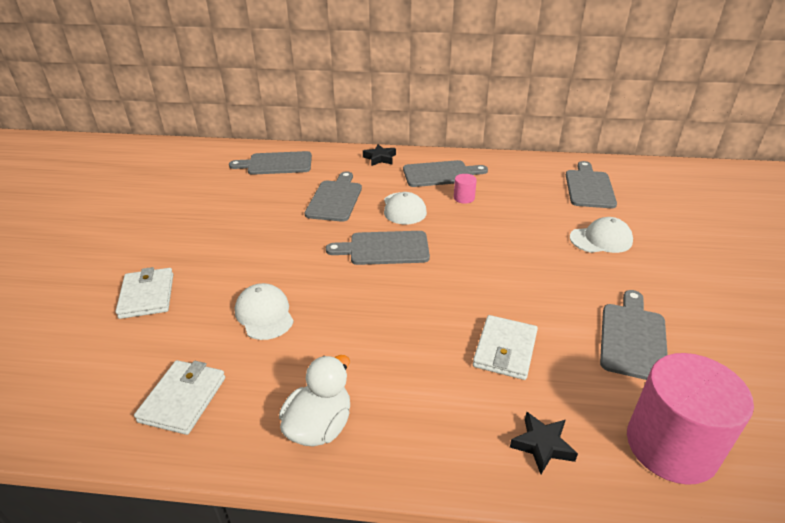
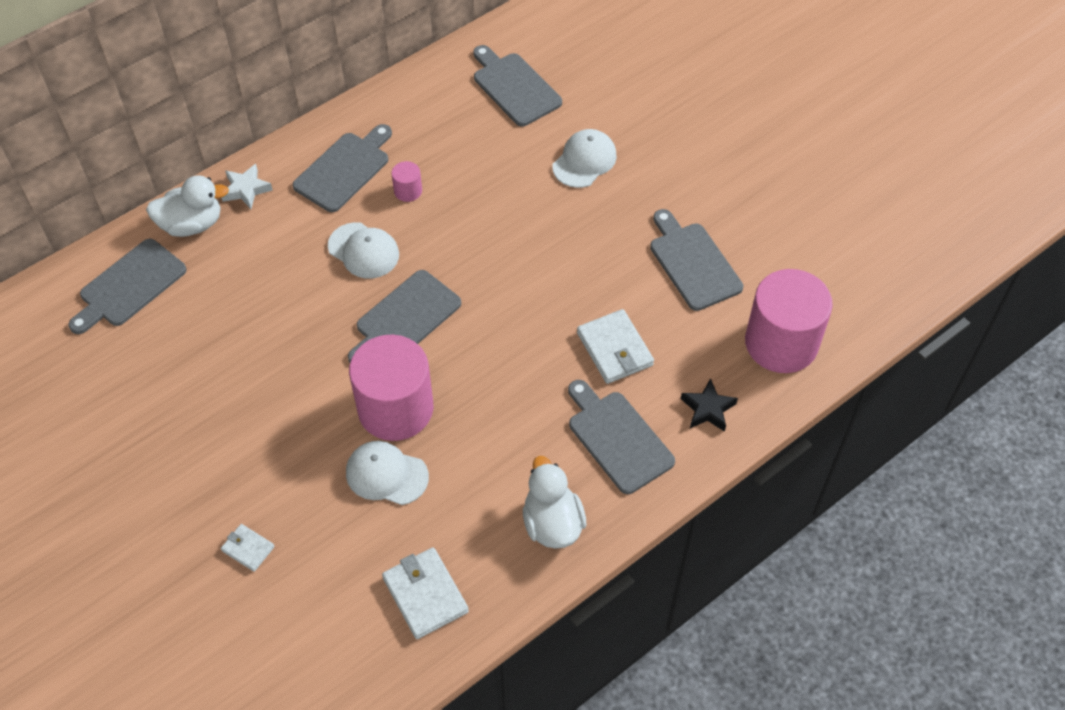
camera: 45 degrees left, 20 degrees up
white wallet [116,267,173,319] -> white wallet [221,524,275,572], size x0.57
grey cutting board [304,171,362,222] -> grey cutting board moved to [568,380,675,494]
black star [363,144,396,166] -> white star [221,164,273,209]
none -> white duck [146,175,229,237]
none -> pink cylinder [349,335,433,441]

